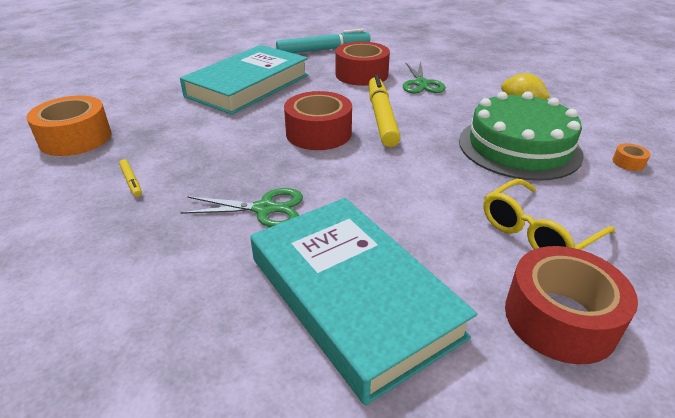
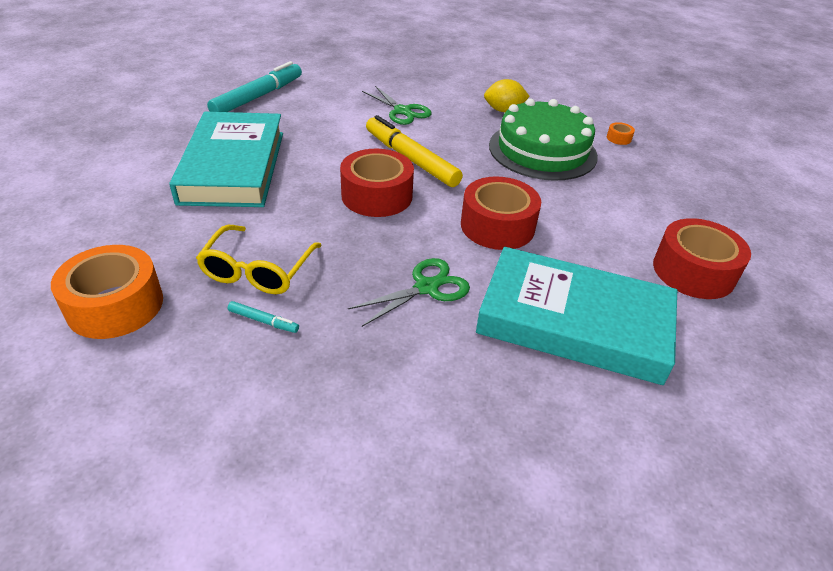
camera: 40 degrees left, 5 degrees up
yellow marker [119,159,142,197] -> turquoise marker [228,301,299,333]
red tape [336,42,390,86] -> red tape moved to [461,176,541,250]
yellow glasses [483,179,615,250] -> yellow glasses moved to [196,225,322,294]

